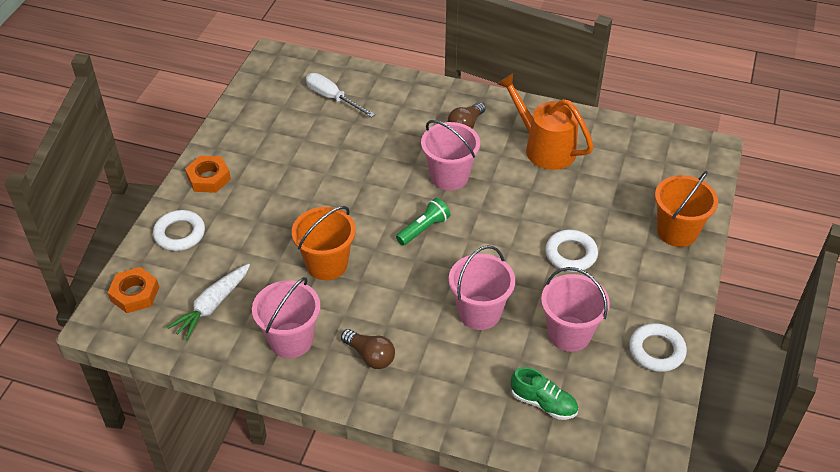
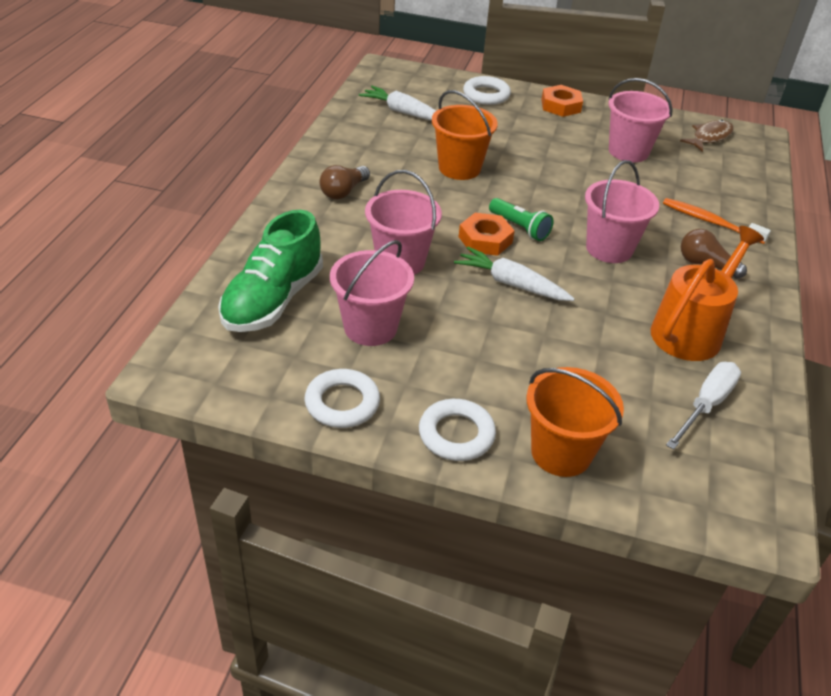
camera: 85 degrees right, 5 degrees down
orange nut [108,267,159,313] -> orange nut moved to [459,213,515,256]
pink bucket [252,277,321,358] -> pink bucket moved to [608,78,673,162]
white screwdriver [306,73,375,118] -> white screwdriver moved to [666,362,741,450]
green shoe [511,367,578,420] -> green shoe [218,210,323,332], size x1.77
white ring [545,230,598,272] -> white ring moved to [419,399,496,461]
none -> white carrot [454,247,575,301]
none -> orange toothbrush [663,198,771,244]
none -> brown fish [680,120,734,152]

